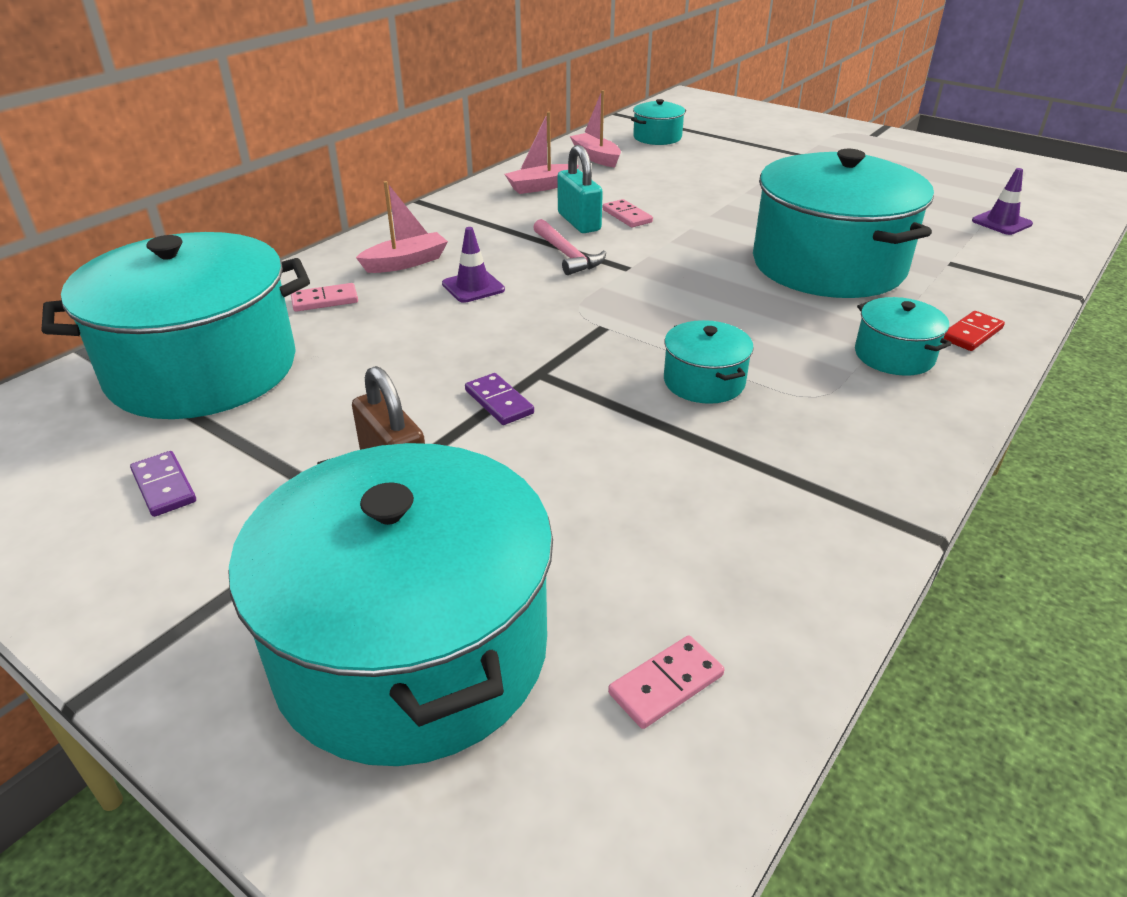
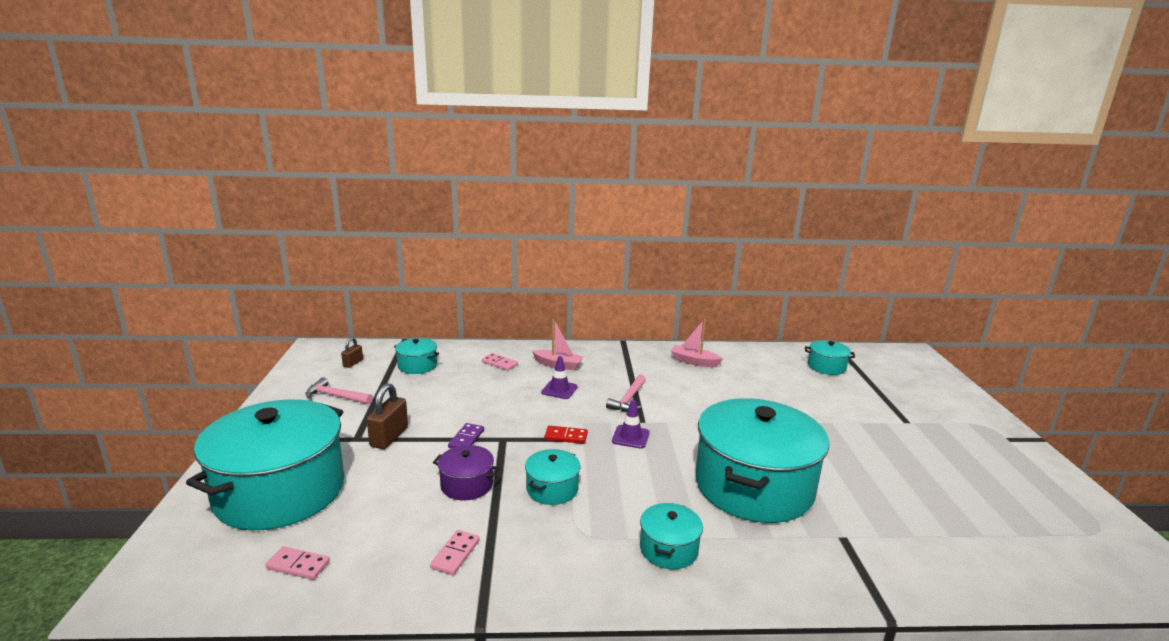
camera: 50 degrees right, 15 degrees down
turquoise pot [41,232,310,419] -> turquoise pot [394,338,439,374], size x0.44
purple domino [130,451,196,517] -> pink hammer [306,378,373,404]
turquoise padlock [558,145,603,233] -> none
pink boat [570,90,621,168] -> none
pink domino [603,199,653,227] -> pink domino moved to [430,530,480,575]
red domino [944,311,1005,351] -> red domino moved to [544,426,588,444]
purple traffic cone [972,168,1033,235] -> purple traffic cone moved to [612,400,650,449]
none -> brown padlock [341,337,363,368]
none -> purple pot [433,445,500,500]

